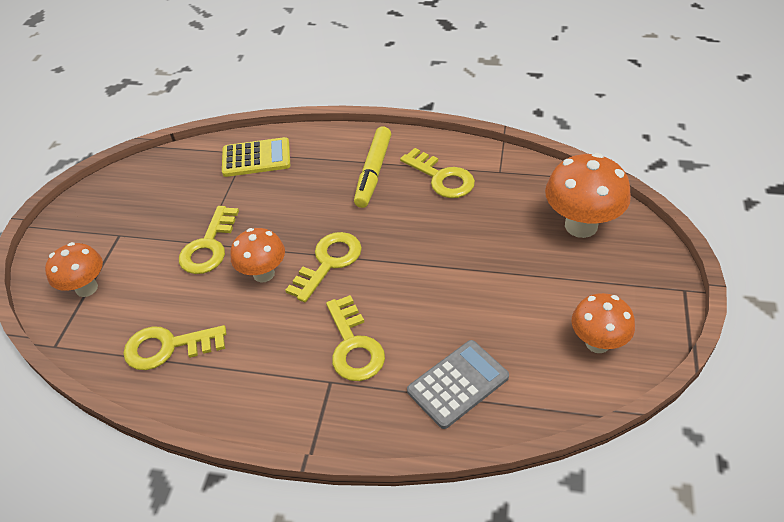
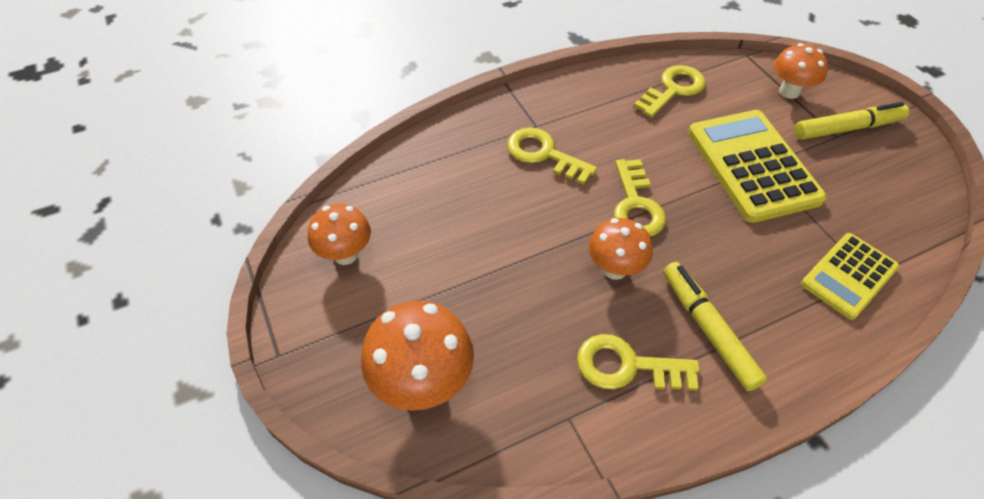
camera: 140 degrees right, 5 degrees up
yellow key [179,206,239,274] -> yellow calculator [688,110,827,223]
orange mushroom [230,228,285,282] -> orange mushroom moved to [589,218,653,280]
grey calculator [407,340,509,429] -> none
none -> yellow marker [794,102,909,140]

